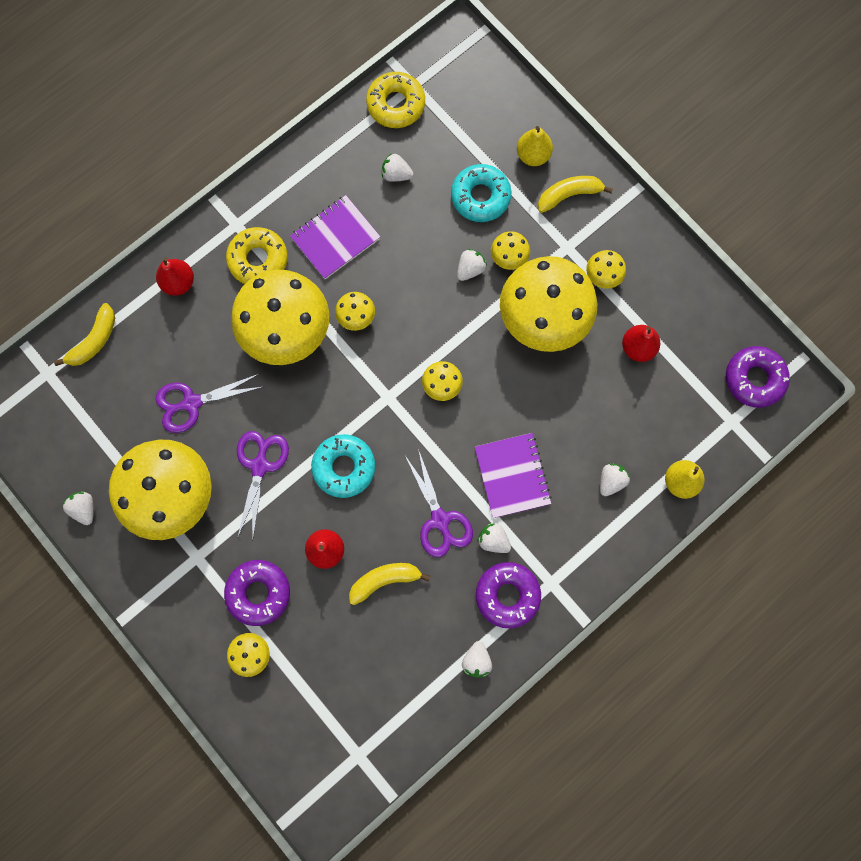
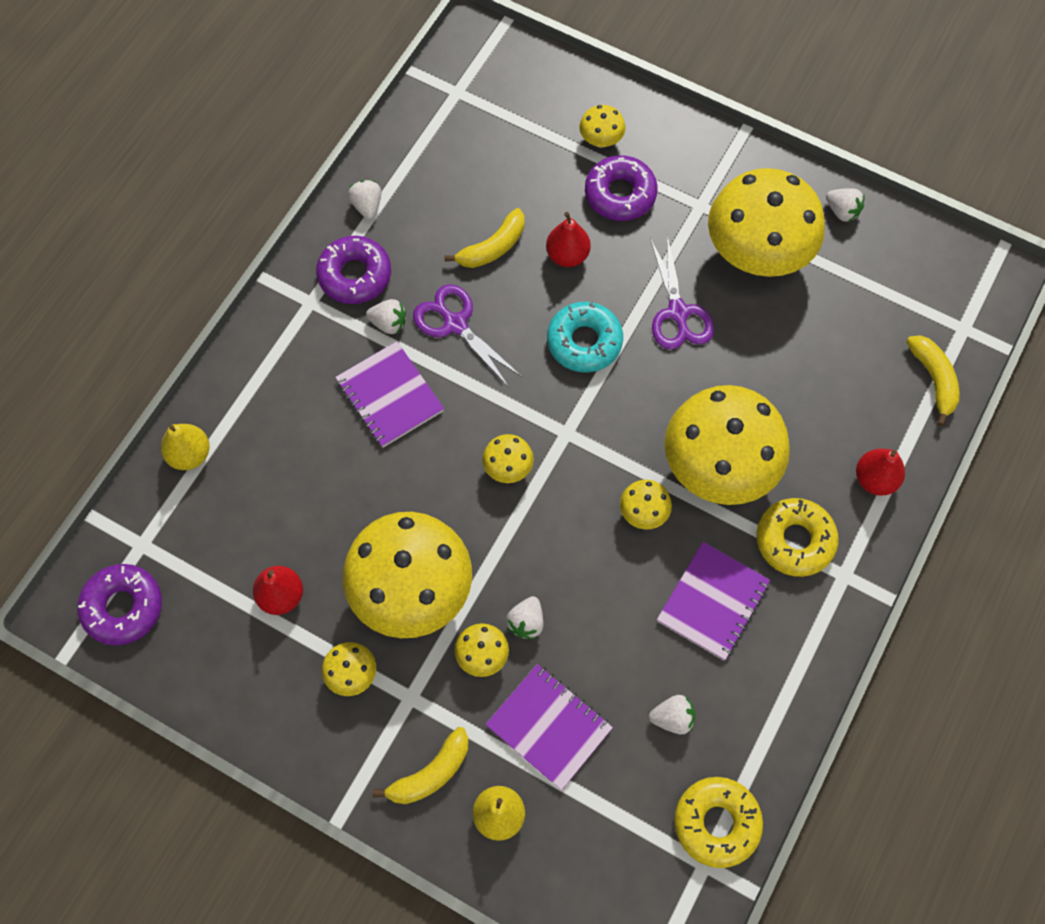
camera: 160 degrees right, 10 degrees down
yellow banana [54,303,115,366] -> yellow banana turned 150 degrees clockwise [906,335,960,426]
purple scissors [155,374,262,433] -> none
turquoise donut [451,164,511,222] -> purple notebook [485,664,613,790]
white strawberry [600,463,630,496] -> none

